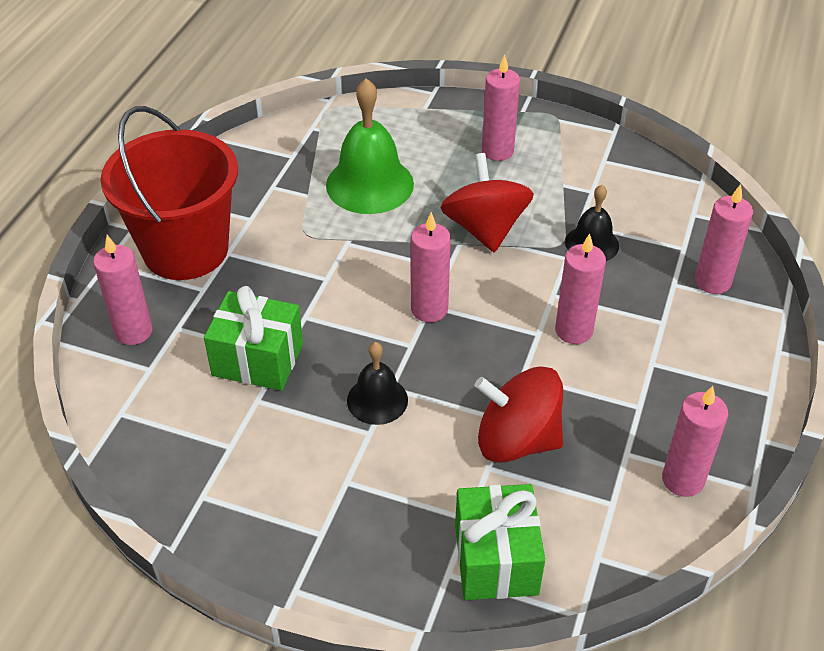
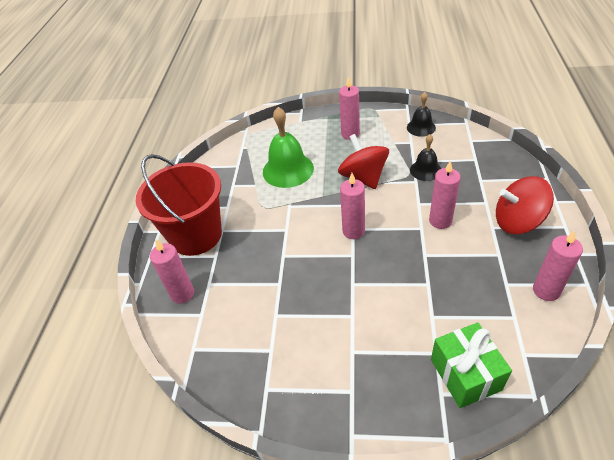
camera: 10 degrees left, 0 degrees up
green gift [204,286,303,391] -> none
black bell [347,342,408,425] -> black bell moved to [407,92,436,137]
red spinning top [474,366,563,463] -> red spinning top moved to [496,176,554,234]
pink candle [695,184,753,294] -> none

